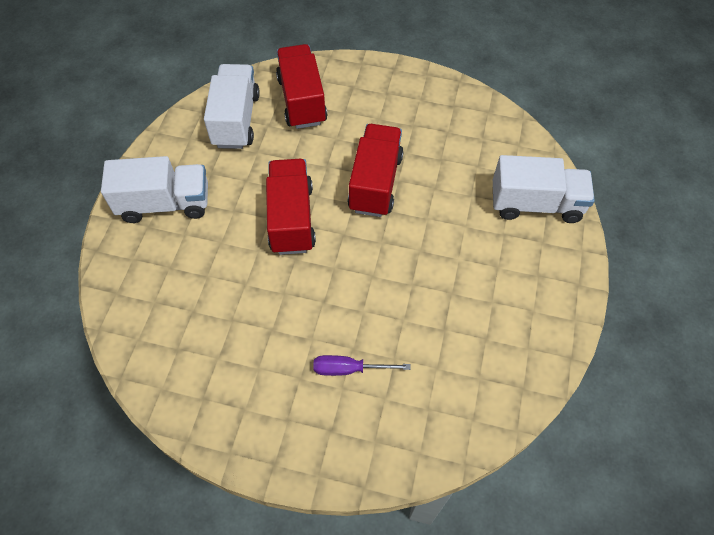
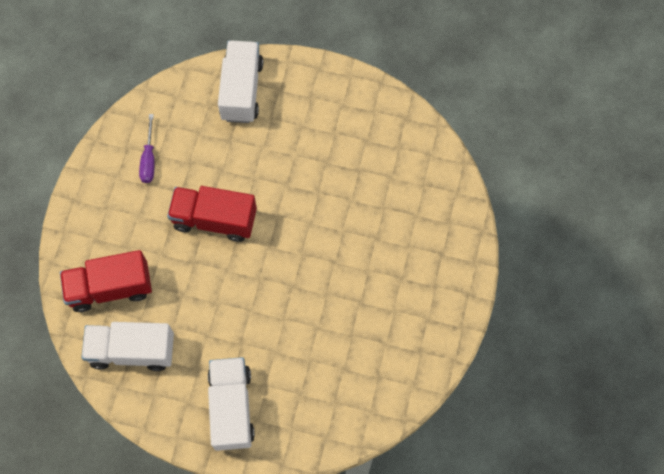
camera: 90 degrees left, 10 degrees up
red truck [266,159,316,255] -> none
purple screwdriver [313,355,411,376] -> purple screwdriver moved to [139,114,155,183]

